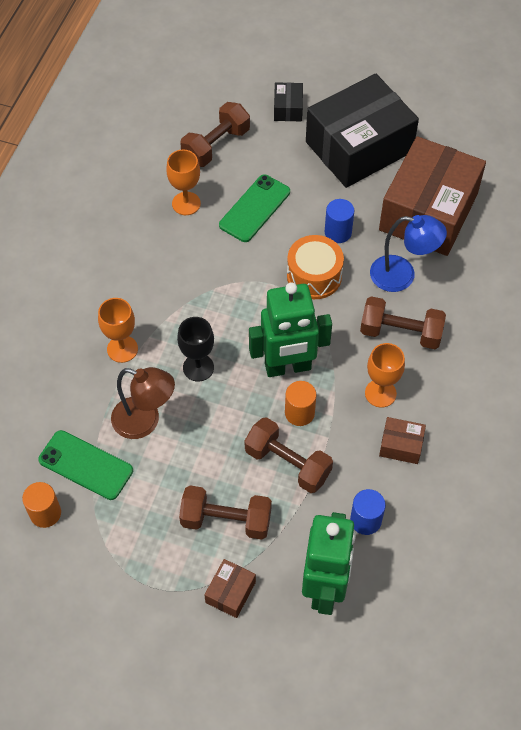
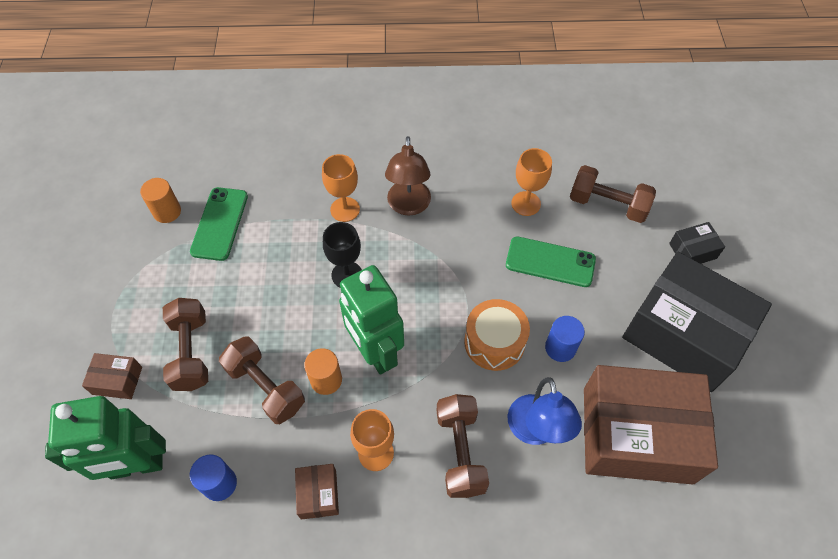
camera: 70 degrees right, 0 degrees up
brown lamp [111,367,175,439] -> brown lamp moved to [385,136,431,216]
brown dumbbell [245,417,333,493] -> brown dumbbell turned 60 degrees counterclockwise [219,336,305,424]

